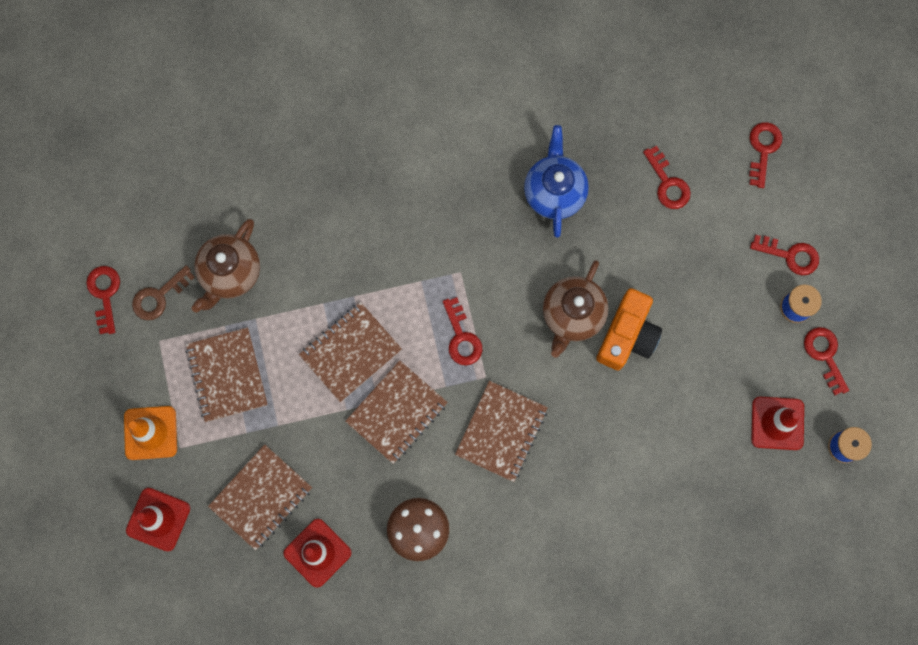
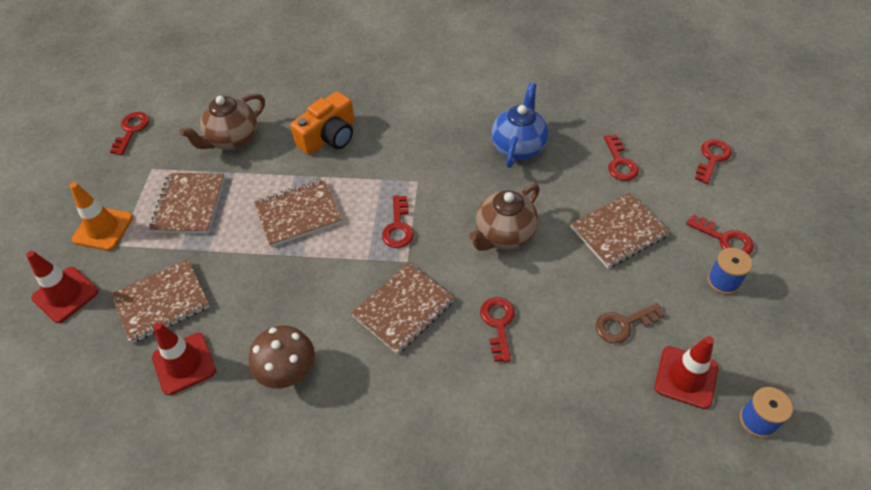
camera: 20 degrees right, 25 degrees down
brown key [132,265,195,320] -> brown key moved to [596,303,665,344]
brown notebook [345,360,448,464] -> brown notebook moved to [571,193,670,268]
orange camera [596,288,662,370] -> orange camera moved to [290,91,355,155]
red key [804,327,849,395] -> red key moved to [480,297,515,362]

